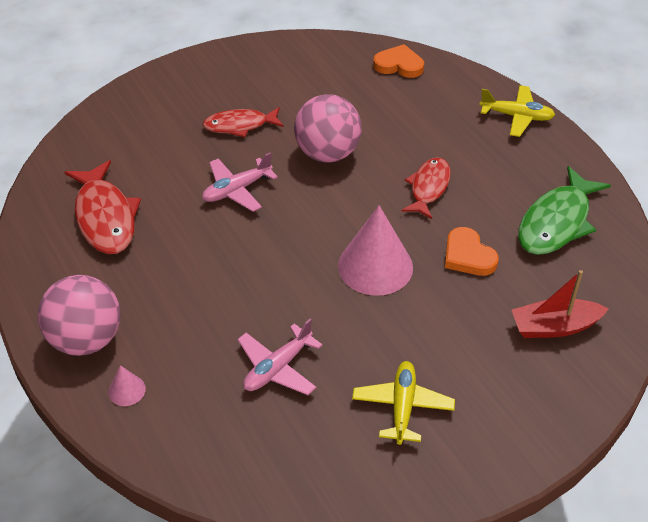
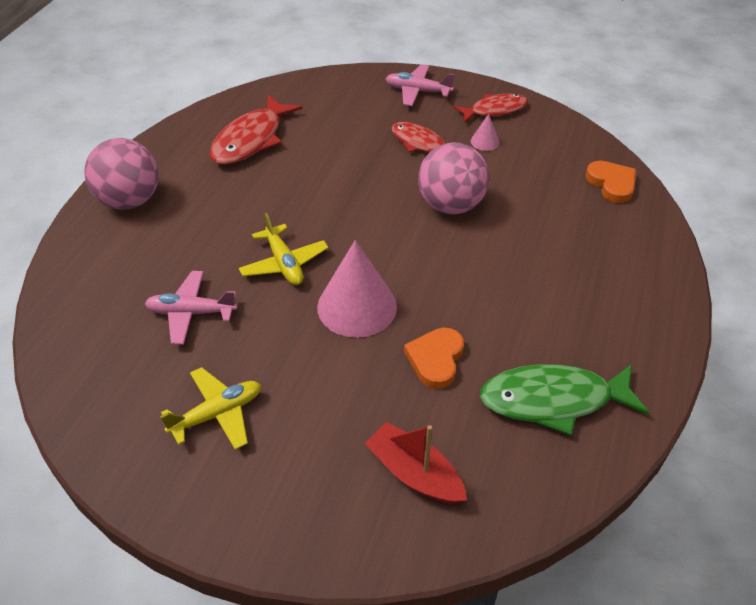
camera: 50 degrees right, 0 degrees up
pink cone [108,365,146,406] -> pink cone moved to [471,114,500,151]
pink plane [202,152,278,212] -> pink plane moved to [386,64,455,106]
red fish [401,158,451,219] -> red fish moved to [454,93,528,123]
yellow plane [480,85,555,137] -> yellow plane moved to [239,213,328,285]

